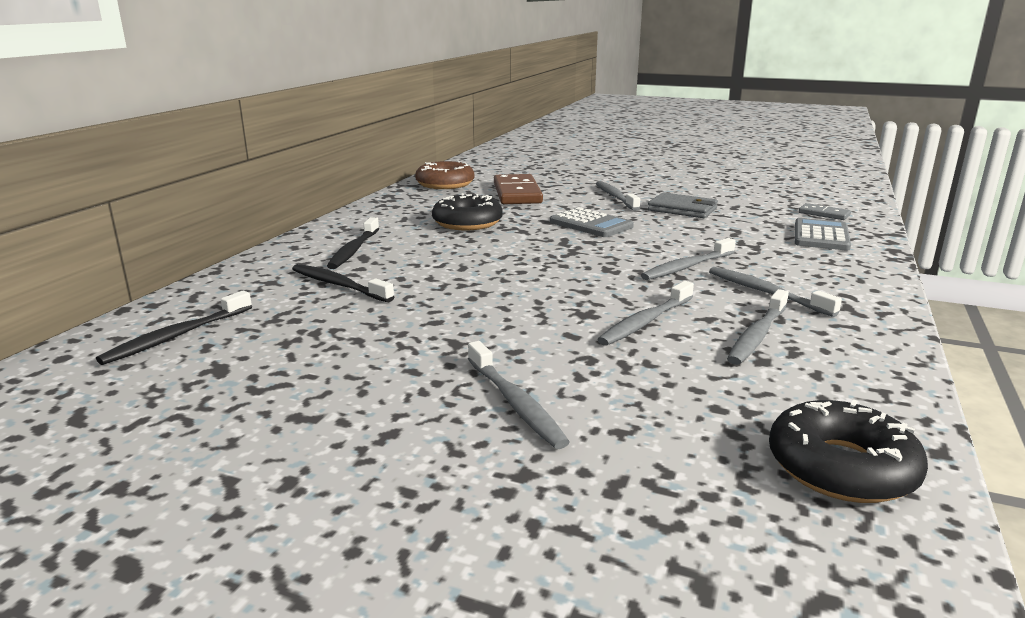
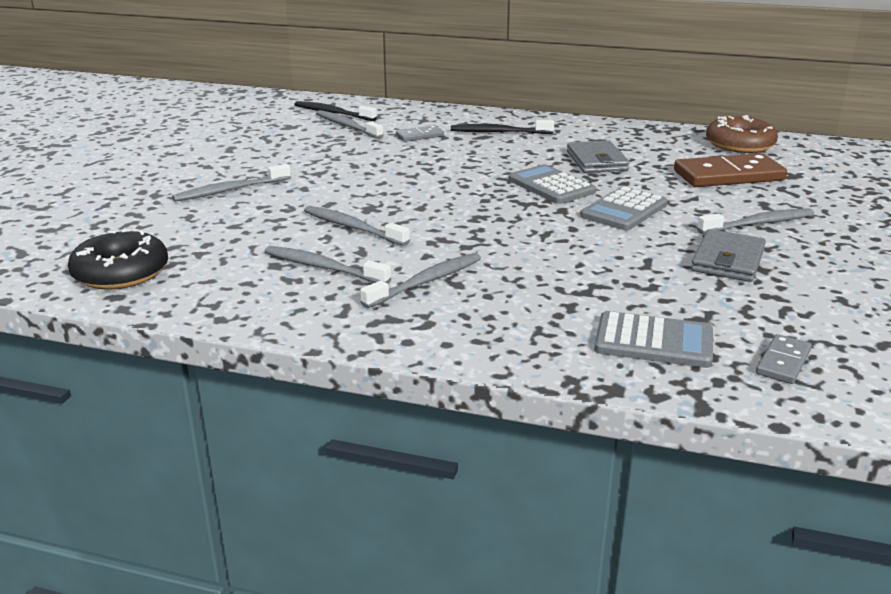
camera: 85 degrees right, 5 degrees up
black toothbrush [292,264,394,302] -> grey domino [396,125,444,142]
black donut [432,193,503,230] -> grey wallet [567,141,630,173]
grey toothbrush [641,238,736,280] -> grey toothbrush moved to [316,110,383,139]
none -> grey calculator [508,164,596,204]

